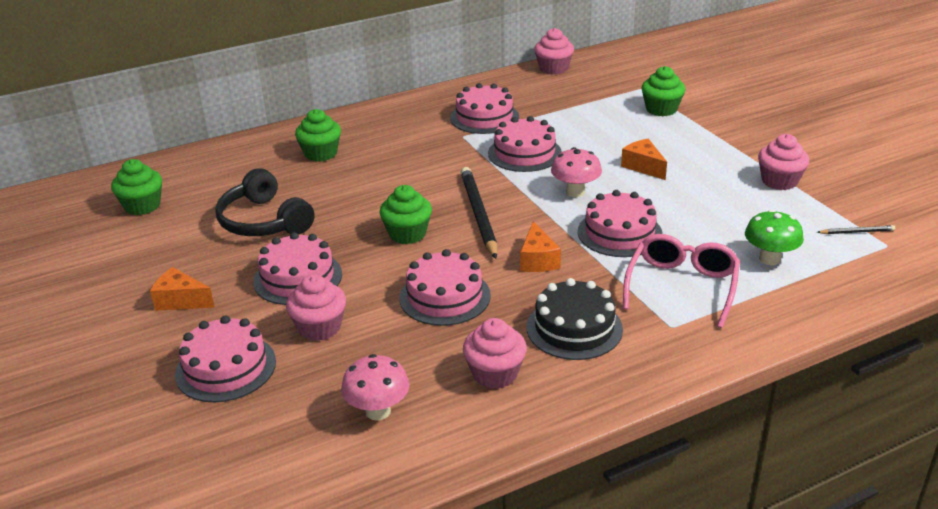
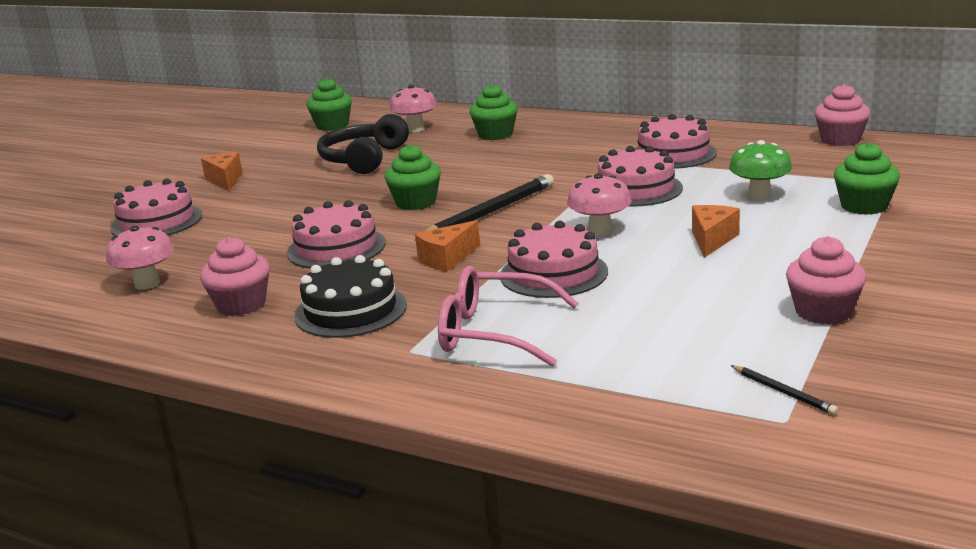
camera: 55 degrees right, 10 degrees down
pink cake [253,232,342,305] -> none
pink cupcake [286,274,346,341] -> none
pink glasses [623,234,740,328] -> pink glasses turned 150 degrees counterclockwise [438,266,579,367]
green mushroom [745,210,804,265] -> green mushroom moved to [729,140,792,201]
none -> pink mushroom [390,85,437,132]

